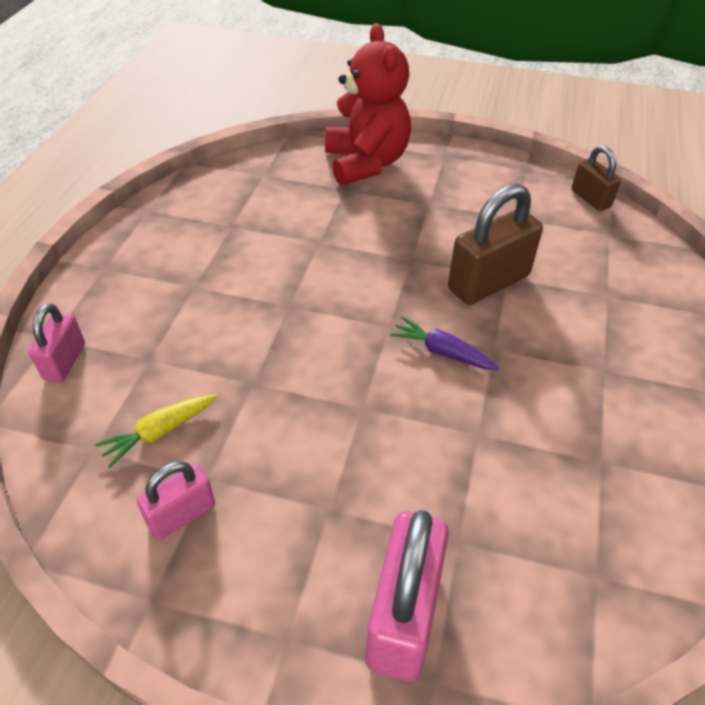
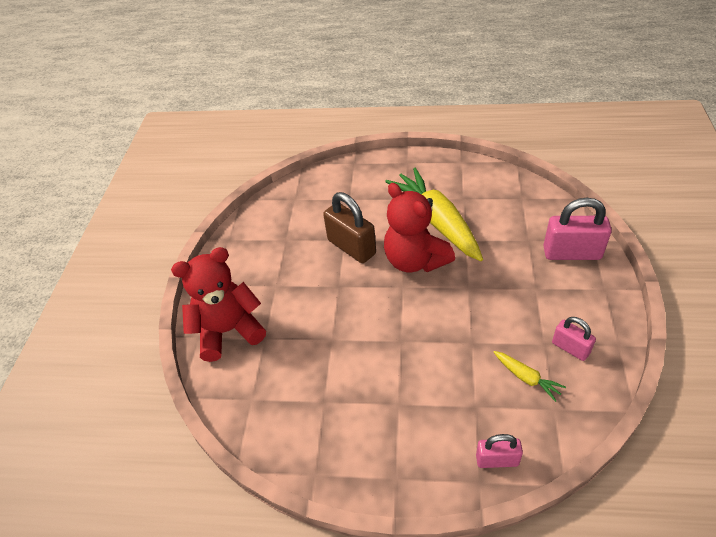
camera: 95 degrees left, 0 degrees up
purple carrot [390,316,499,370] -> red teddy bear [384,183,455,273]
brown padlock [571,145,621,211] -> none
none -> yellow carrot [385,168,483,261]

